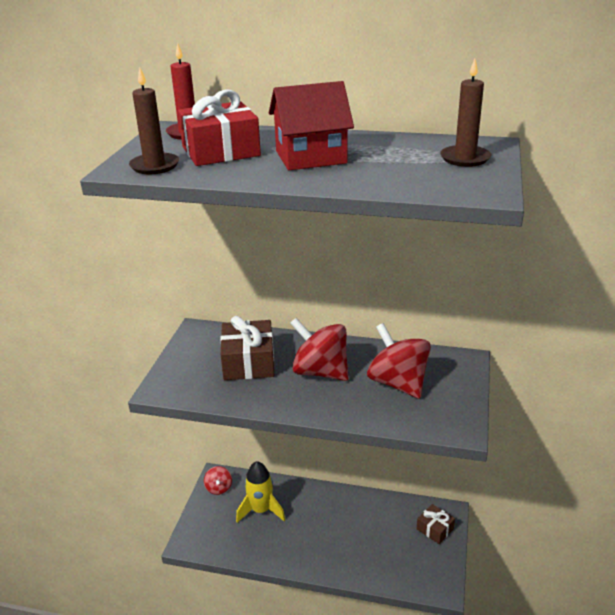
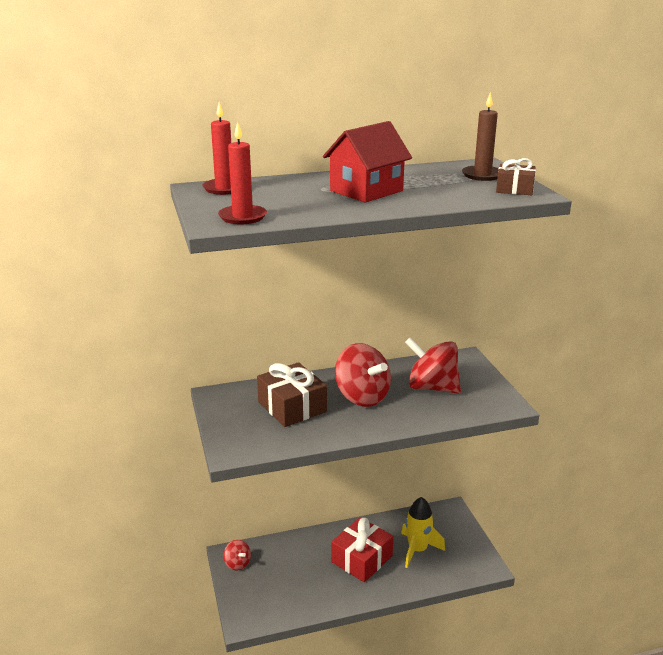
camera: 30 degrees left, 5 degrees down
brown candle [129,68,179,174] -> red candle [218,122,267,224]
red gift [178,89,261,166] -> red gift moved to [331,517,393,582]
yellow rocket [236,461,285,523] -> yellow rocket moved to [401,497,445,568]
red spinning top [290,318,349,381] -> red spinning top turned 135 degrees counterclockwise [335,343,391,407]
brown gift [417,504,455,544] -> brown gift moved to [496,158,536,195]

